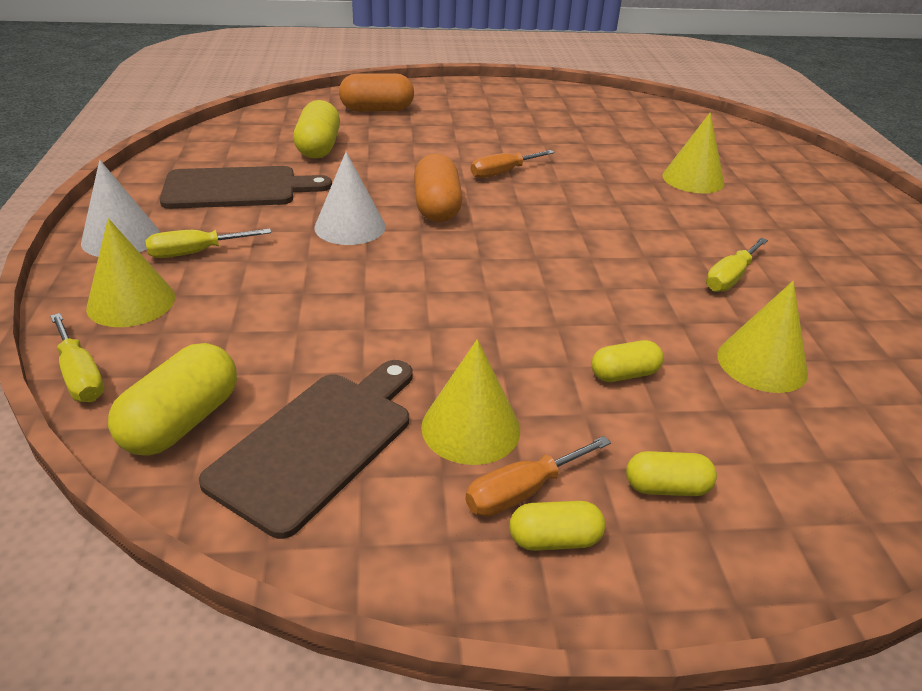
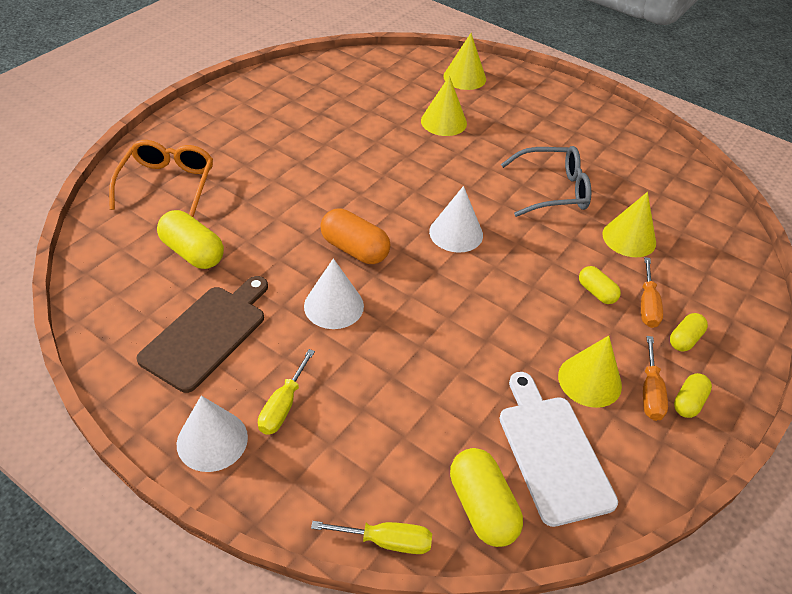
camera: 50 degrees left, 10 degrees up
yellow cone [86,218,175,327] -> yellow cone moved to [443,33,486,90]
brown cutting board [199,360,413,539] -> white cutting board [499,372,618,527]
orange capsule [339,73,414,112] -> orange glasses [109,140,213,217]
orange screwdriver [471,150,555,178] -> orange screwdriver moved to [641,257,663,328]
yellow capsule [592,340,663,382] -> yellow capsule turned 60 degrees counterclockwise [579,266,621,304]
yellow screwdriver [706,238,768,292] -> grey glasses [501,146,591,217]
none -> white cone [429,186,483,253]

